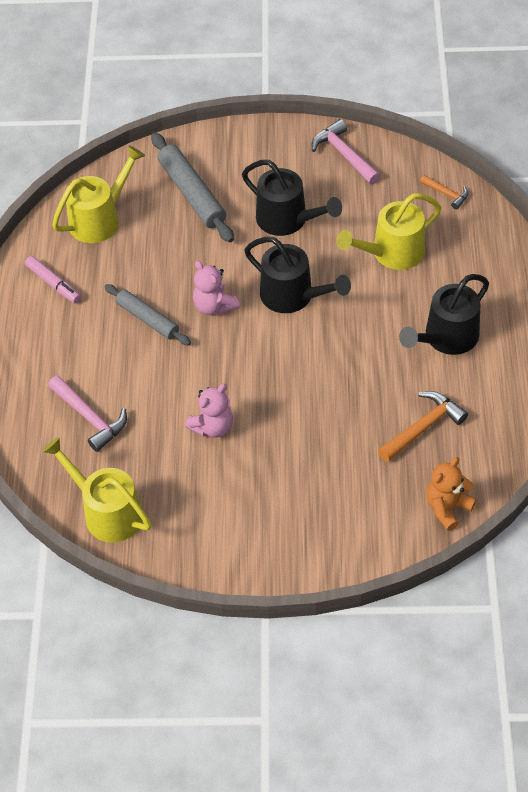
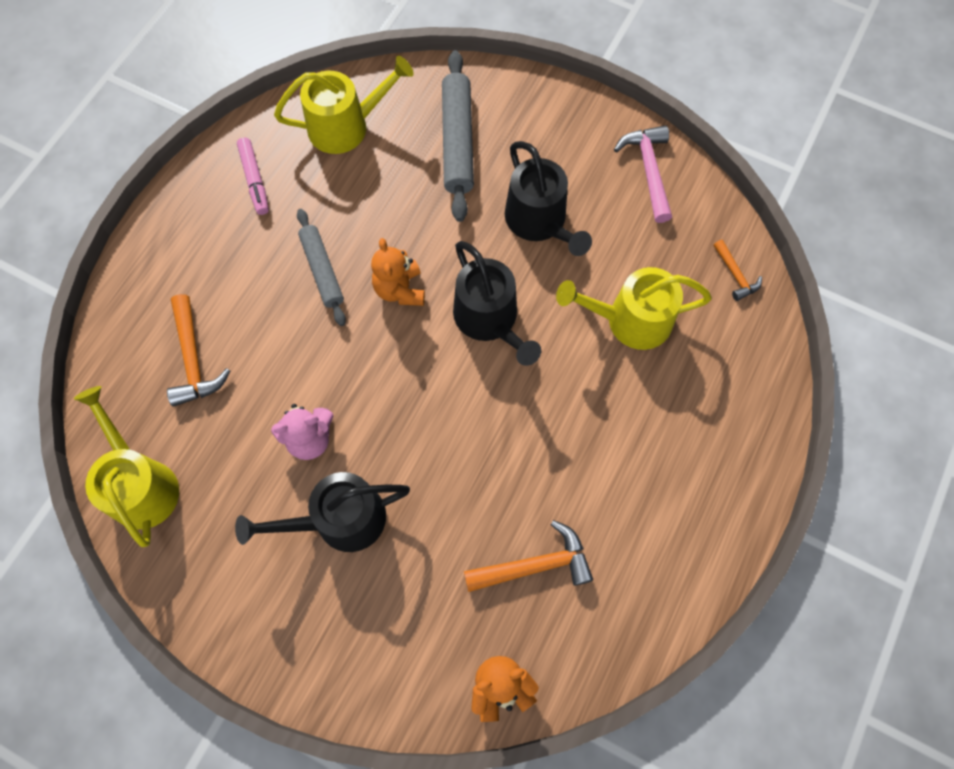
camera: 25 degrees right, 15 degrees up
pink hammer [48,375,127,452] -> orange hammer [167,294,230,407]
pink teddy bear [193,261,240,315] -> orange teddy bear [371,238,425,306]
black watering can [399,274,489,355] -> black watering can moved to [235,472,410,552]

